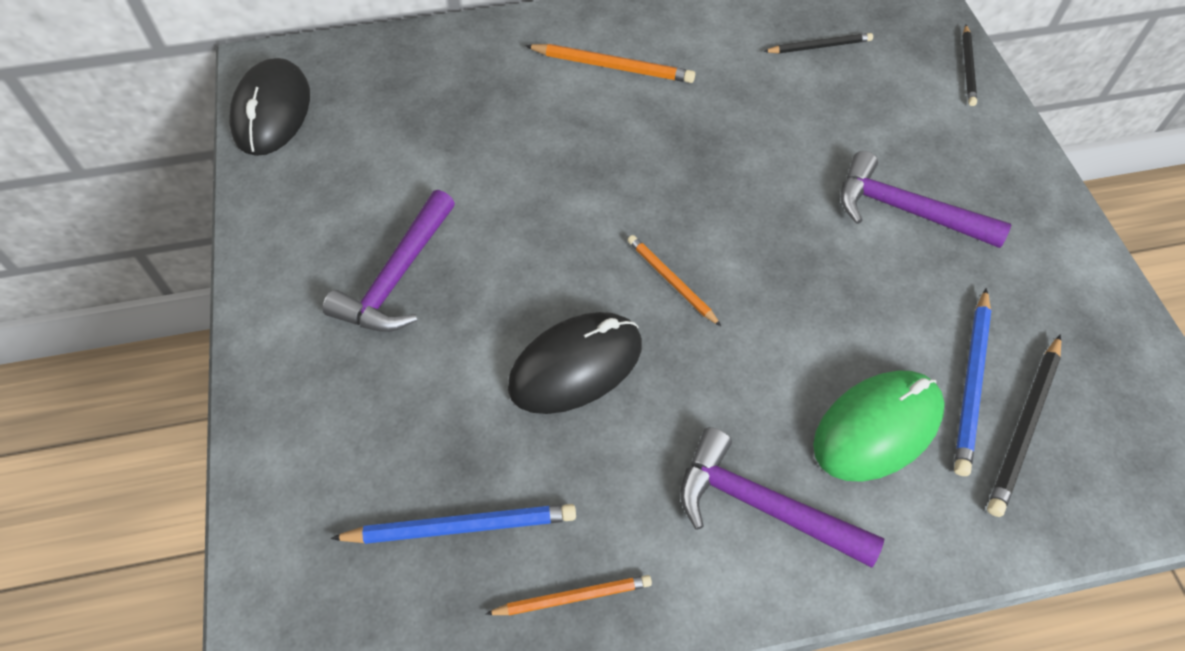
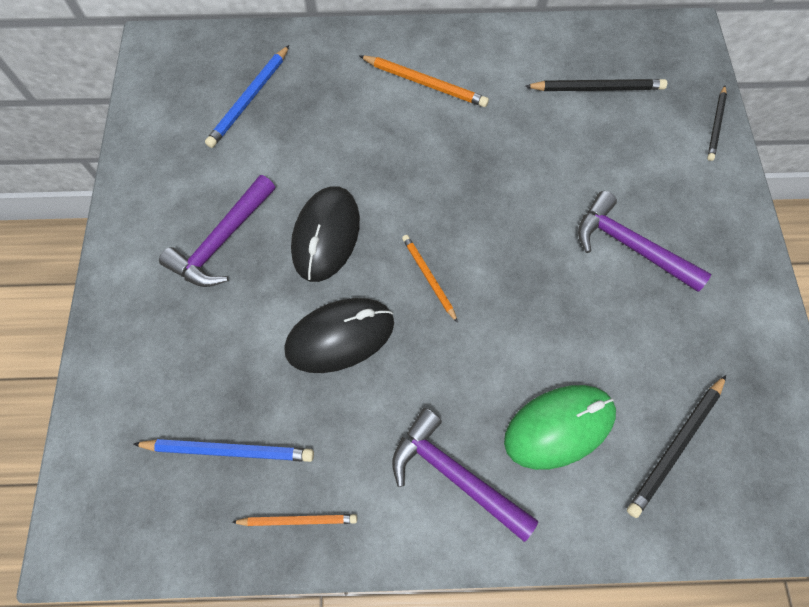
camera: 10 degrees right, 10 degrees up
black mouse [229,58,310,156] -> black mouse moved to [291,186,360,282]
black pencil [763,33,873,53] -> black pencil [525,79,667,91], size x1.51
blue pencil [954,288,991,476] -> blue pencil moved to [205,45,289,148]

